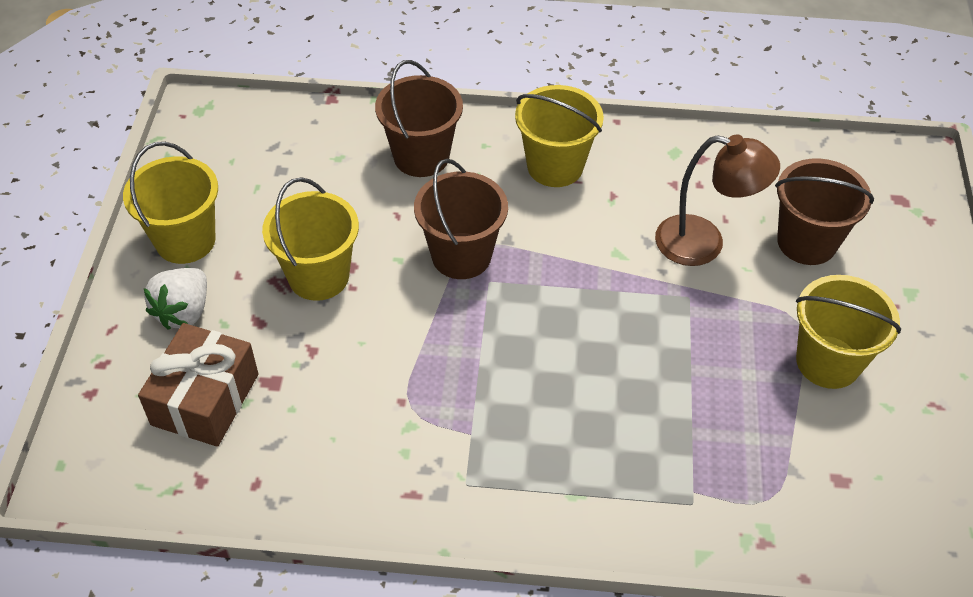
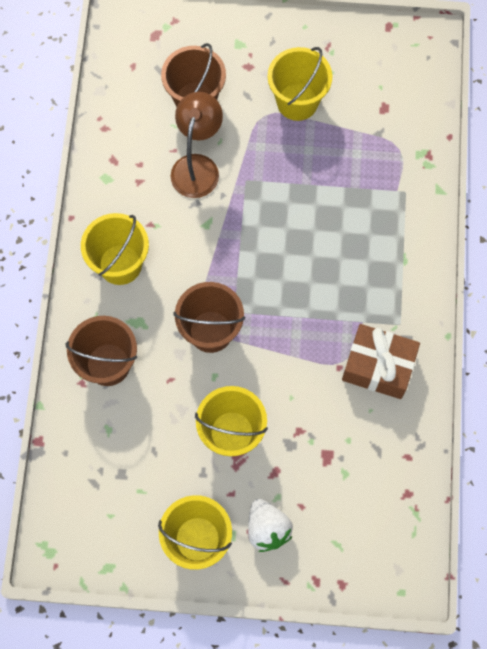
camera: 90 degrees left, 20 degrees up
brown gift [138,323,258,447] -> brown gift moved to [342,324,420,399]
white strawberry [144,268,207,330] -> white strawberry turned 45 degrees clockwise [248,499,293,552]

